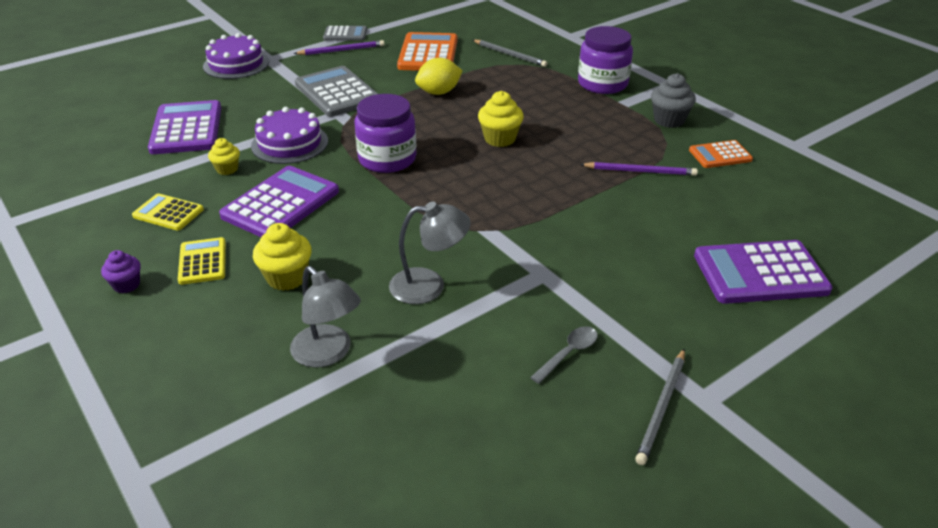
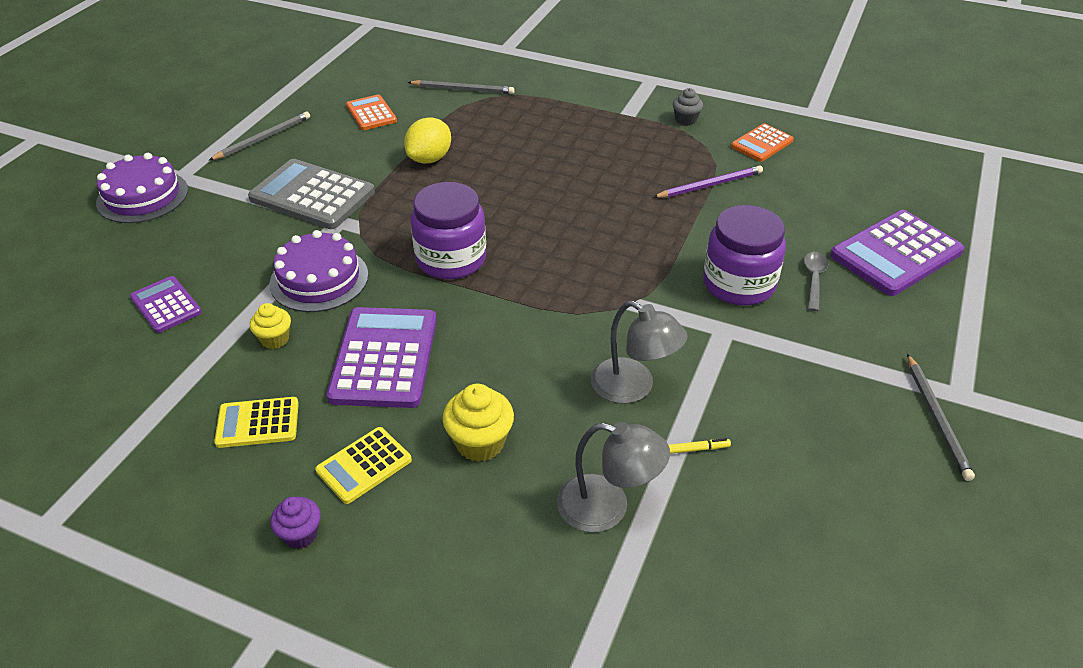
camera: 30 degrees left, 5 degrees up
purple calculator [148,100,221,154] -> purple calculator [130,276,202,333], size x0.56
yellow calculator [178,237,226,285] -> yellow calculator turned 90 degrees counterclockwise [315,427,412,504]
purple pencil [294,40,384,55] -> grey pencil [209,112,310,160]
grey calculator [323,26,367,41] -> none
grey lamp [389,202,471,304] -> grey lamp turned 75 degrees clockwise [591,301,688,403]
orange calculator [397,32,458,71] -> orange calculator [346,95,397,130], size x0.56
yellow cupcake [478,91,524,147] -> none
grey spoon [530,326,598,384] -> grey spoon moved to [804,252,828,311]
purple jar [578,26,633,94] -> purple jar moved to [703,205,786,306]
grey cupcake [651,73,696,128] -> grey cupcake [673,88,703,126], size x0.64
none -> yellow marker [668,438,731,454]

